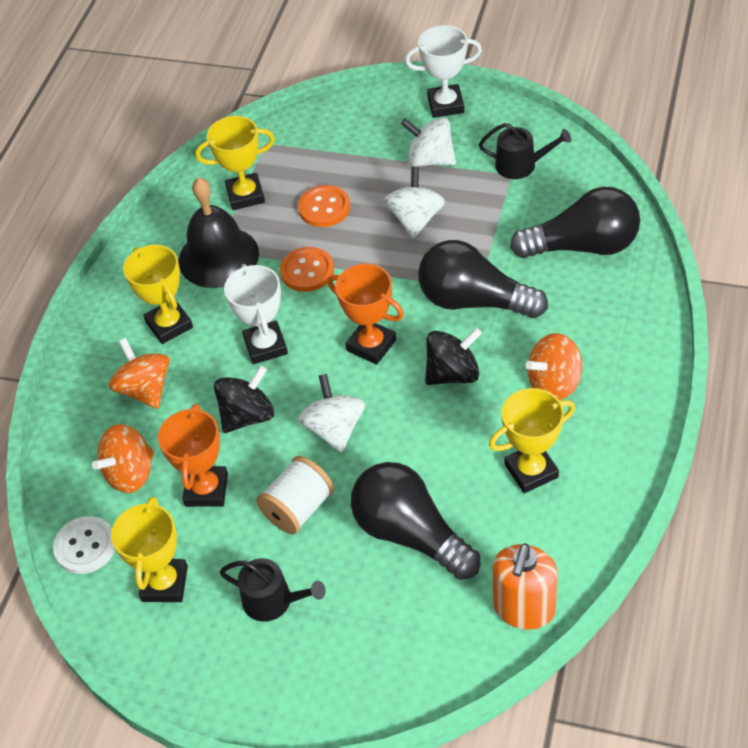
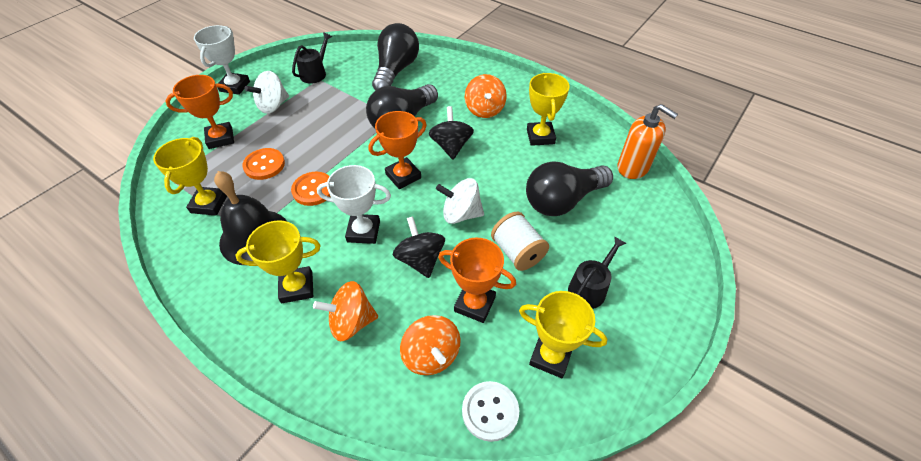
camera: 75 degrees left, 0 degrees up
white spinning top [384,166,445,239] -> none
none -> orange trophy [165,75,234,149]

